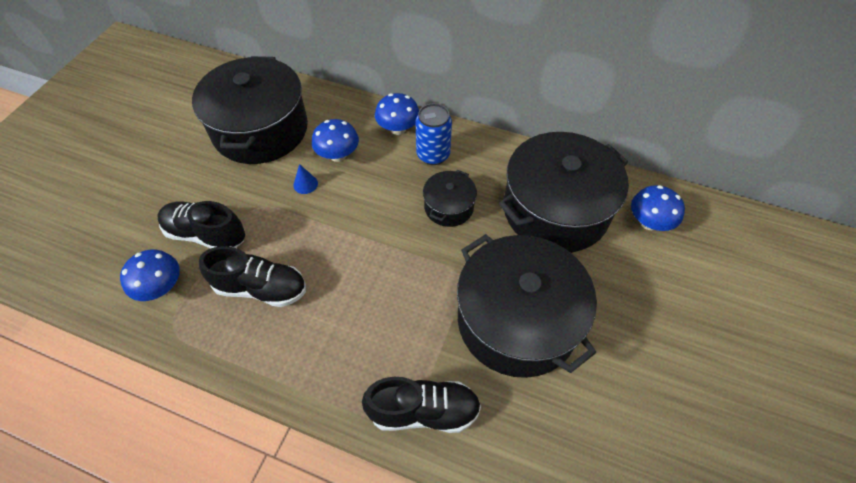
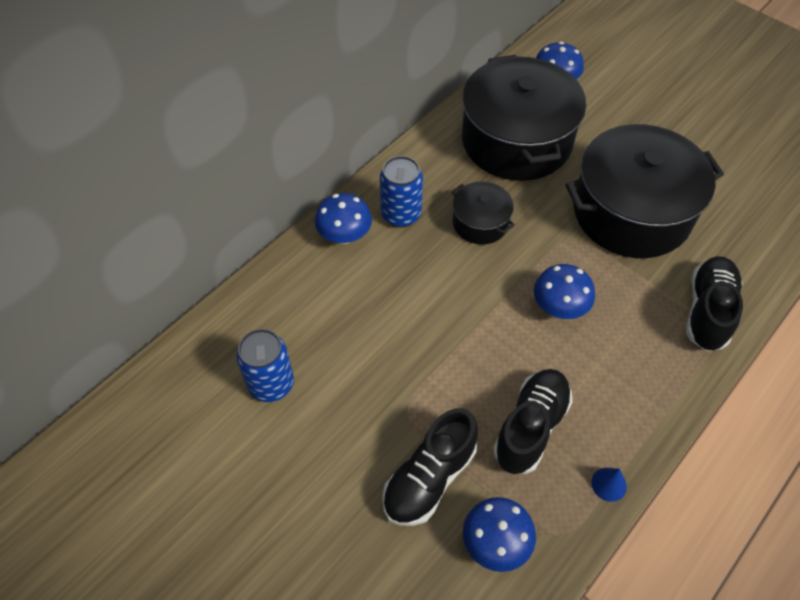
camera: 70 degrees left, 0 degrees up
black pot [192,56,308,164] -> blue can [236,329,294,402]
blue cone [293,164,318,194] -> blue cone moved to [591,468,627,502]
blue mushroom [312,119,359,162] -> blue mushroom moved to [534,264,595,319]

